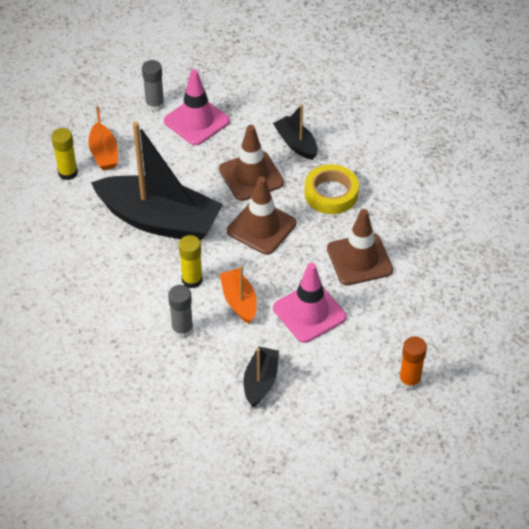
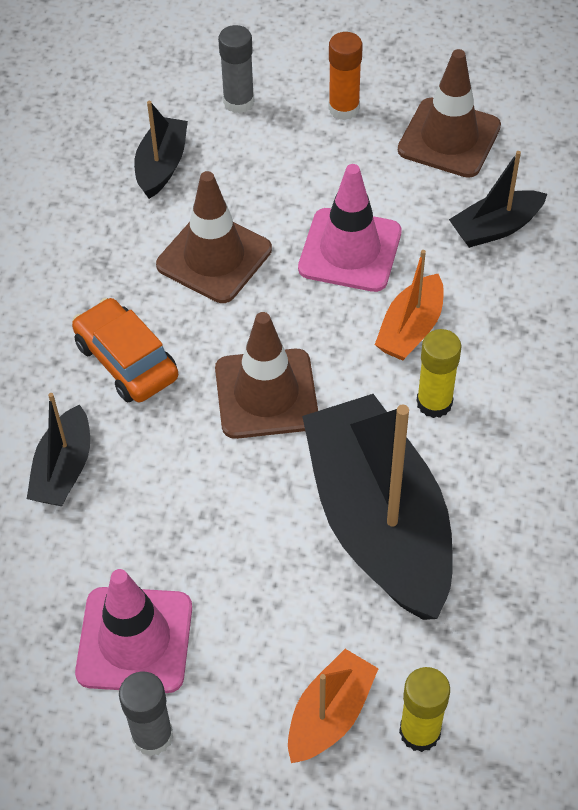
camera: 130 degrees left, 5 degrees up
grey glue stick [168,285,193,338] -> grey glue stick moved to [218,25,254,113]
brown traffic cone [219,125,284,201] -> brown traffic cone moved to [398,49,501,178]
yellow tape [304,164,359,214] -> orange car [72,298,178,402]
none -> black boat [134,101,188,199]

